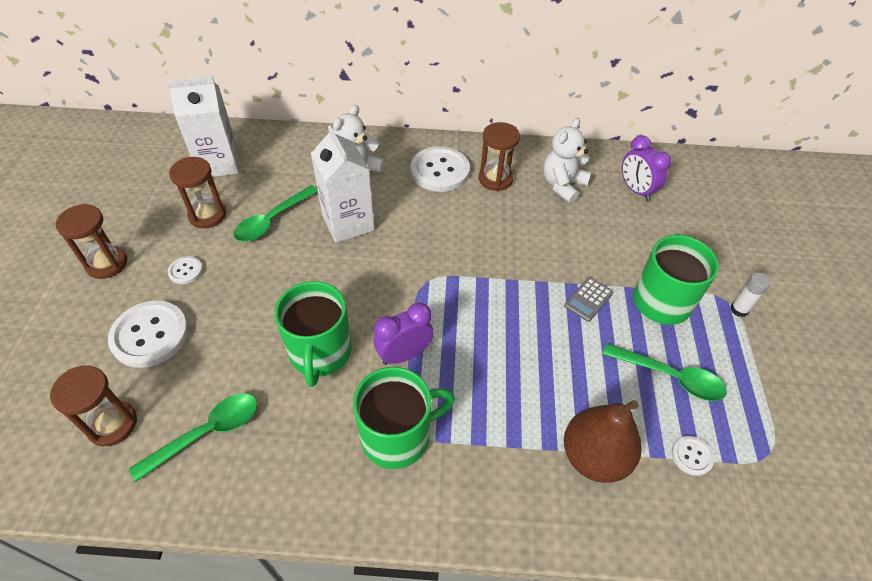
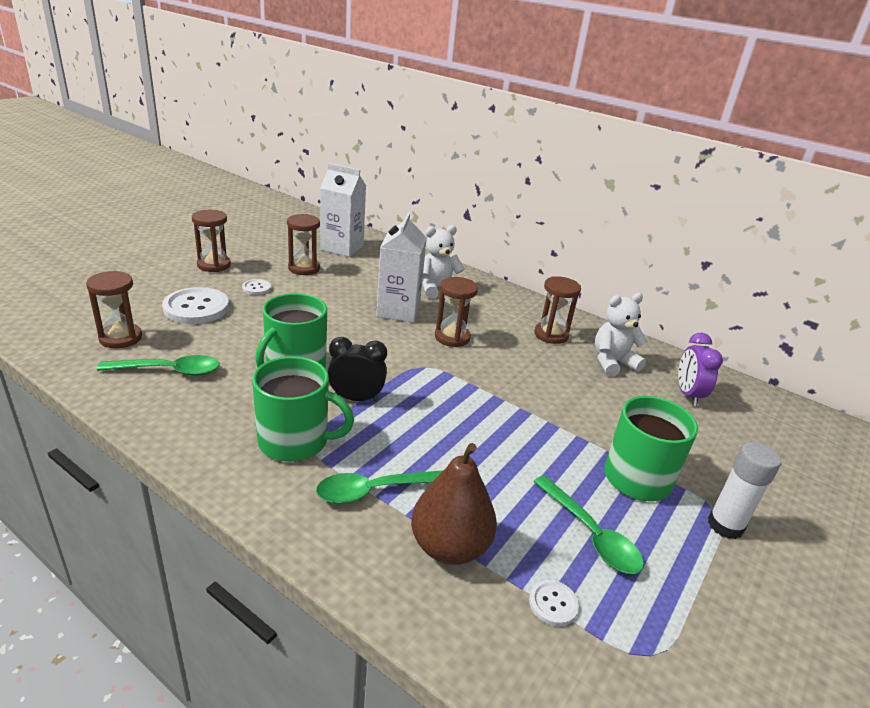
camera: 30 degrees right, 20 degrees down
green spoon [234,185,318,242] -> green spoon moved to [316,470,444,504]
purple clock [373,302,434,365] -> black clock [328,337,387,402]
white button [410,147,470,192] -> none
grey calculator [564,277,614,322] -> none
white glue stick [730,272,771,317] -> white glue stick [708,442,781,539], size x1.58
none -> brown hourglass [435,277,478,347]

